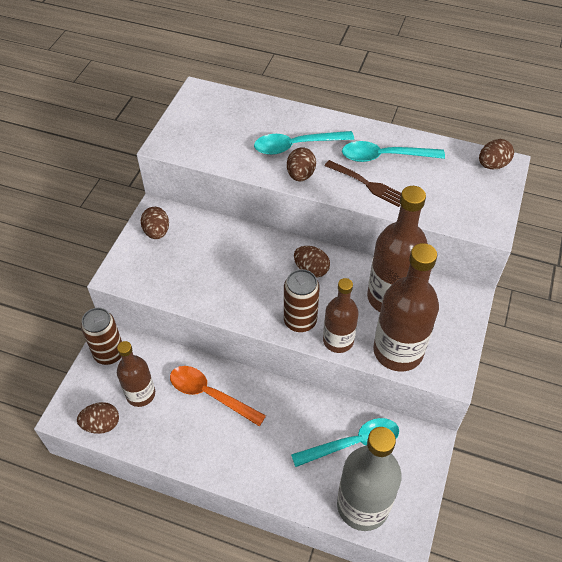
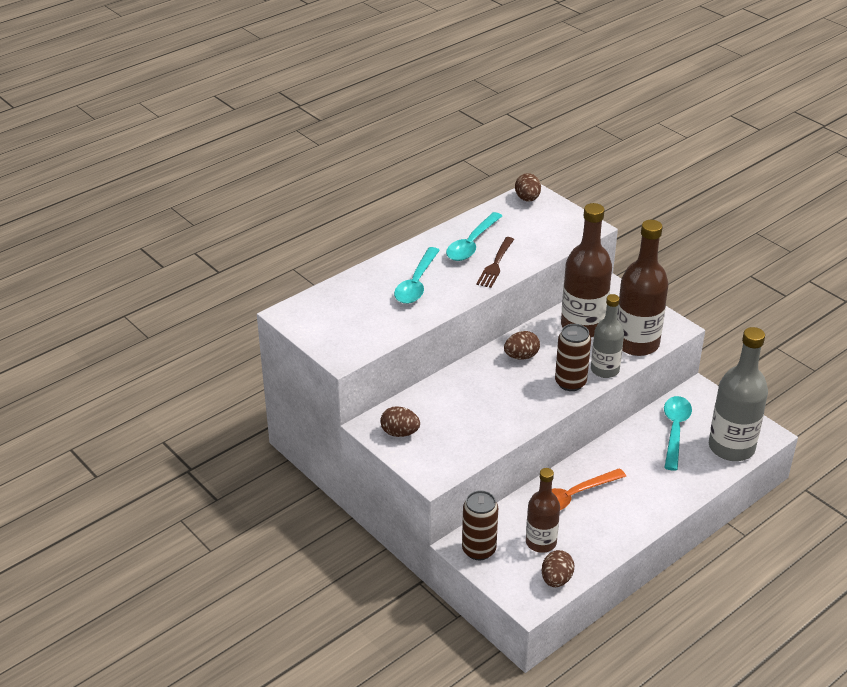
camera: 60 degrees left, 15 degrees down
brown egg [287,147,316,181] -> none
brown bottle [323,278,359,353] -> grey bottle [591,294,624,378]
brown fork [325,160,401,207] -> brown fork turned 135 degrees clockwise [476,237,514,288]

